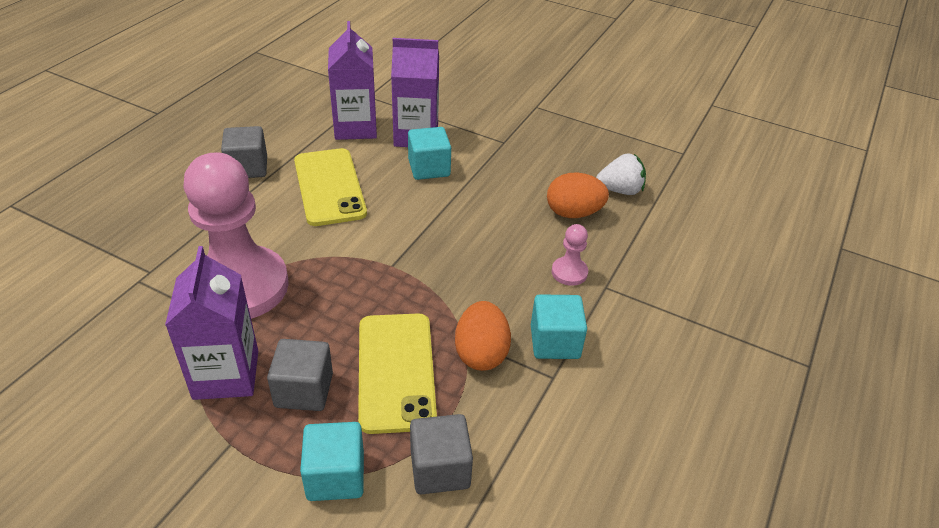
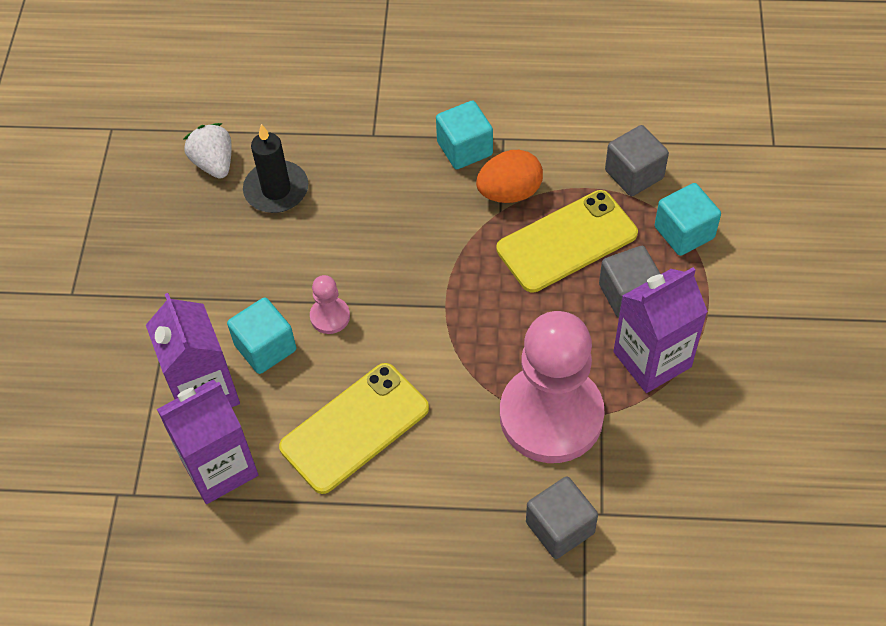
camera: 110 degrees left, 15 degrees up
grey cube [221,126,267,178] -> grey cube moved to [526,476,598,559]
orange egg [547,172,609,218] -> black candle [243,124,308,213]
pink pawn [551,224,588,286] -> pink pawn moved to [310,275,350,334]

